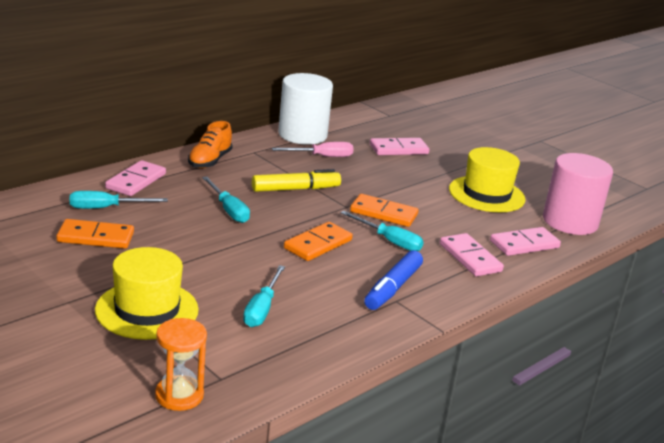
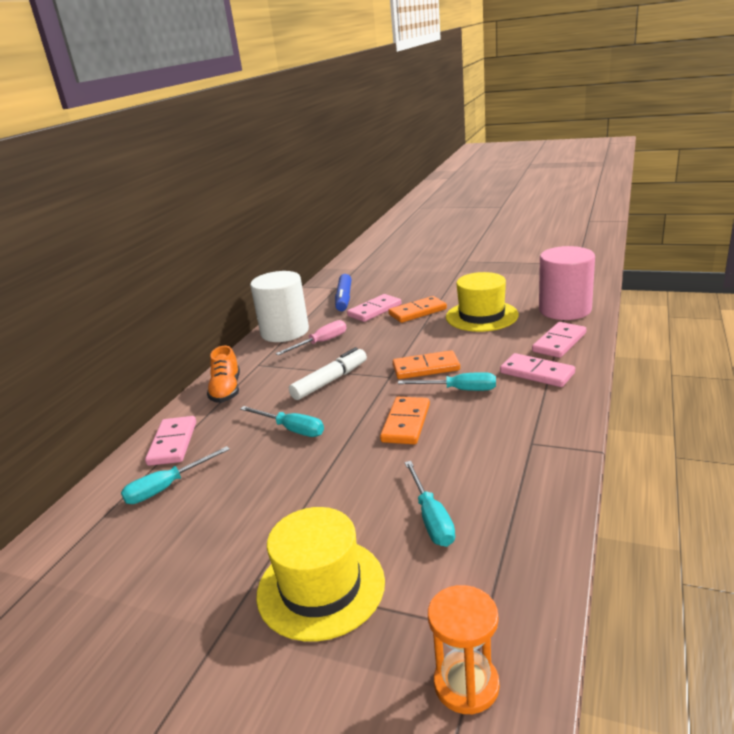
camera: 20 degrees left, 0 degrees up
orange domino [56,219,134,249] -> orange domino moved to [389,296,447,323]
yellow marker [252,169,341,192] -> white marker [289,347,367,400]
blue marker [364,250,423,310] -> blue marker moved to [335,274,351,311]

